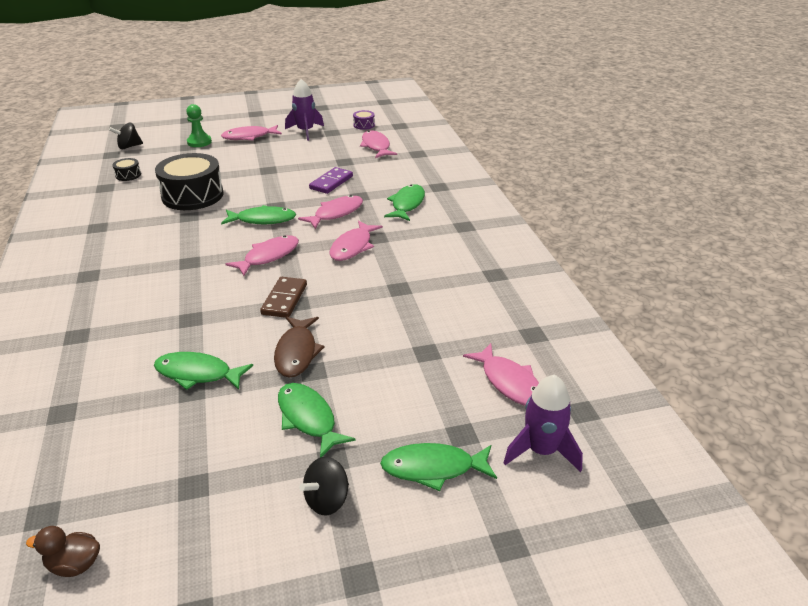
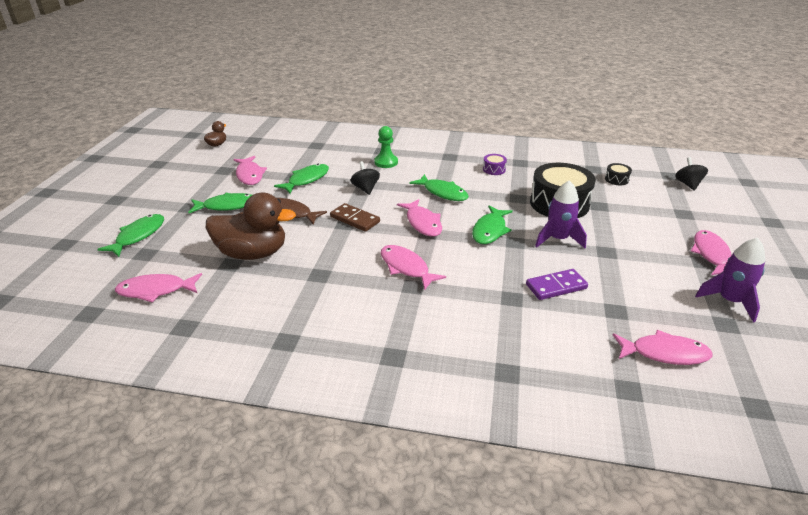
camera: 115 degrees right, 0 degrees up
green pawn [186,104,212,147] -> green pawn moved to [374,126,398,168]
pink fish [298,195,363,229] -> pink fish moved to [233,156,267,185]
black spinning top [299,457,349,516] -> black spinning top moved to [351,161,380,195]
purple domino [309,167,353,194] -> purple domino turned 75 degrees counterclockwise [526,269,588,300]
purple drum [353,110,375,130] -> purple drum moved to [483,154,507,175]
green fish [384,184,425,221] -> green fish moved to [409,174,469,201]
purple rocket [504,375,583,472] -> purple rocket moved to [535,180,587,248]
none -> brown duck [206,193,296,260]

